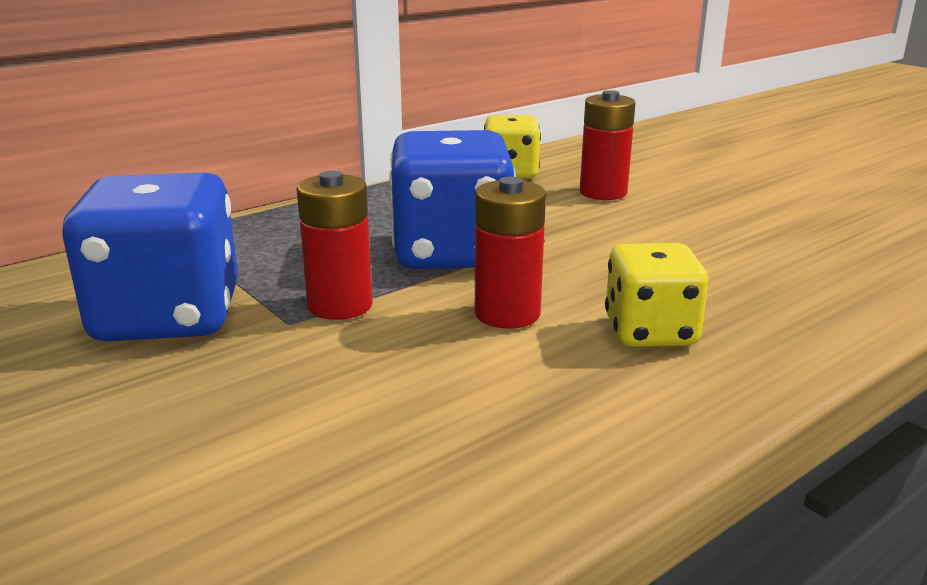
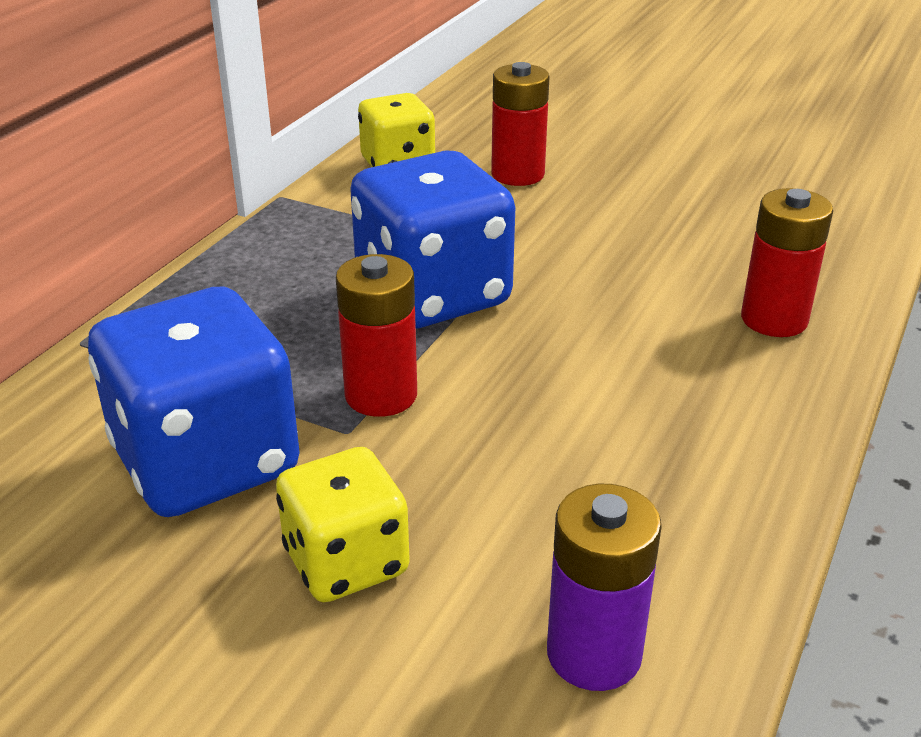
camera: 25 degrees left, 10 degrees up
red battery [475,177,546,329] -> red battery moved to [741,188,833,337]
yellow dice [605,243,709,347] -> yellow dice moved to [276,447,410,602]
none -> purple battery [547,484,662,691]

